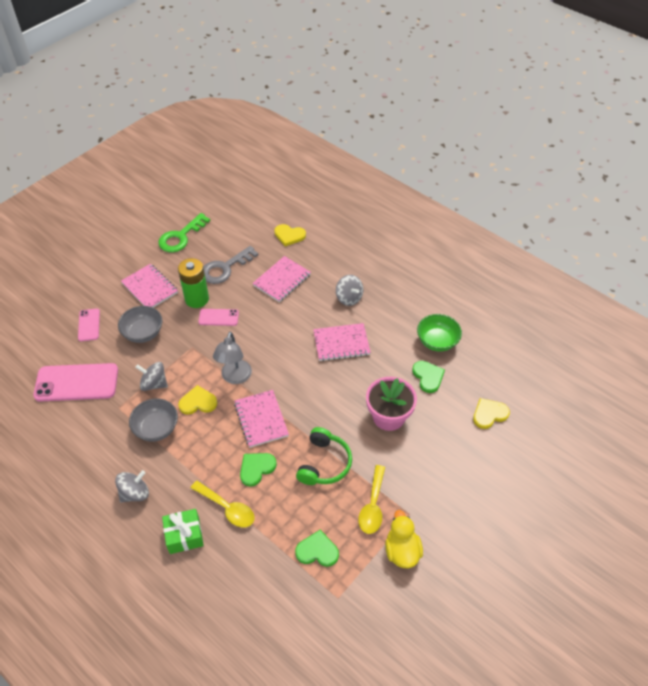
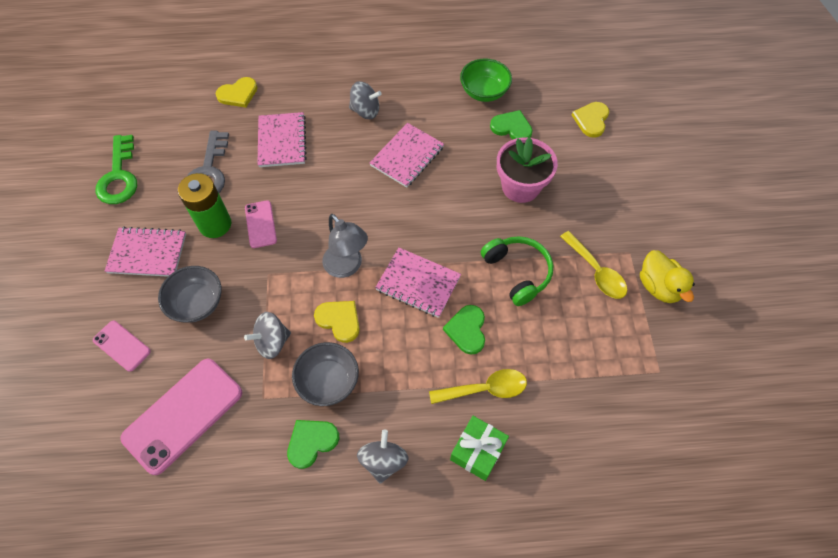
camera: 45 degrees left, 10 degrees up
yellow heart [178,385,217,415] -> yellow heart turned 90 degrees clockwise [314,301,360,343]
pink phone [198,309,239,326] -> pink phone turned 60 degrees counterclockwise [245,201,277,248]
green heart [295,530,339,567] -> green heart moved to [287,420,339,469]
yellow duck [385,510,423,568] -> yellow duck turned 150 degrees counterclockwise [640,250,695,303]

